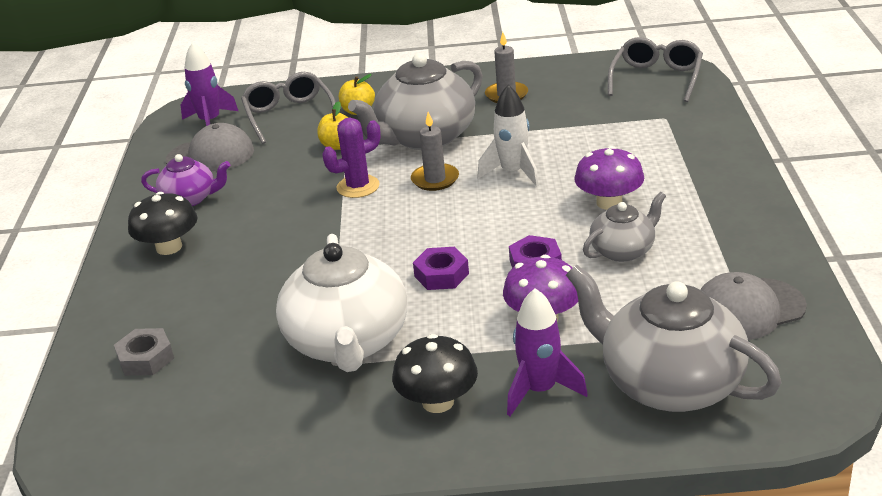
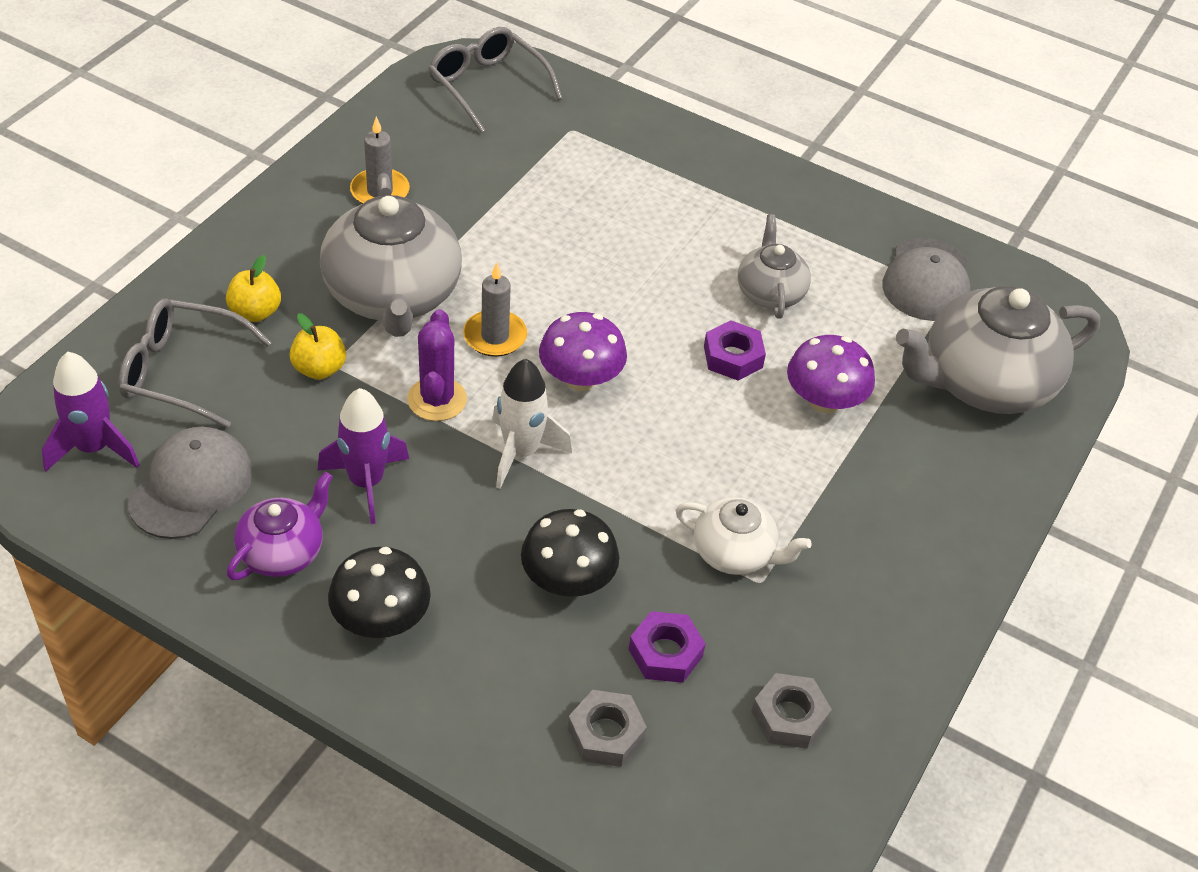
camera: 65 degrees left, 15 degrees up
white teapot [276,234,407,372] -> white teapot [675,497,811,575], size x0.54
black mushroom [392,334,478,413] -> black mushroom moved to [521,509,619,597]
purple nut [413,247,469,290] -> purple nut moved to [629,611,706,683]
white rocket [477,85,539,187] -> white rocket moved to [492,359,572,489]
purple rocket [507,288,588,416] -> purple rocket moved to [318,388,409,524]
purple mushroom [574,146,644,210] -> purple mushroom moved to [539,312,627,391]
none -> grey nut [751,673,832,749]

